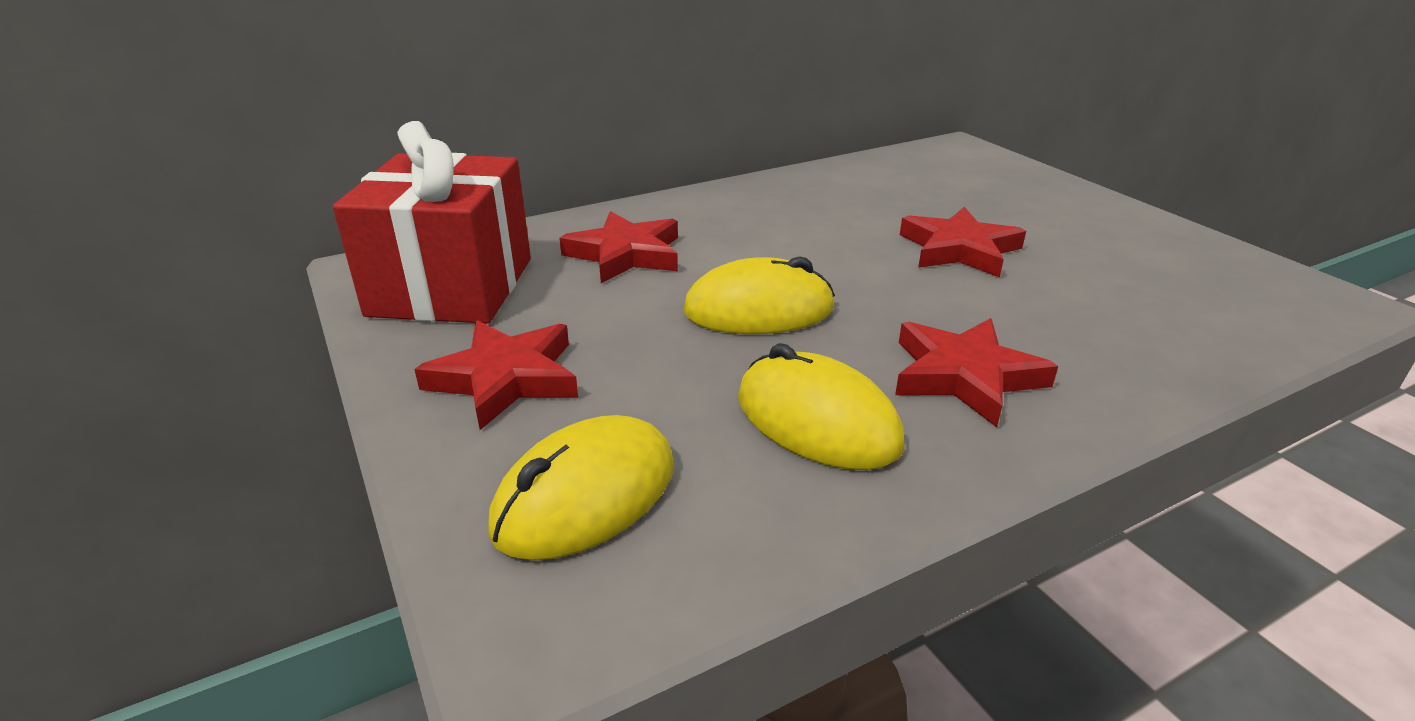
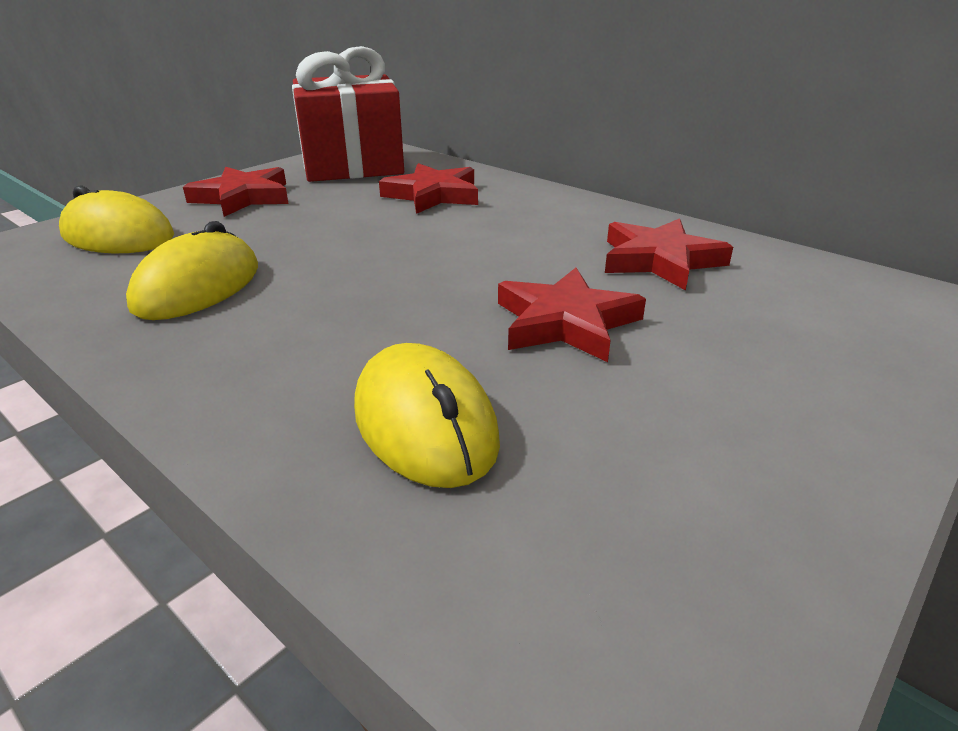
camera: 70 degrees right, 0 degrees up
yellow mouse [683,256,835,334] -> yellow mouse moved to [354,343,500,488]
red star [895,318,1058,427] -> red star moved to [605,218,733,291]

